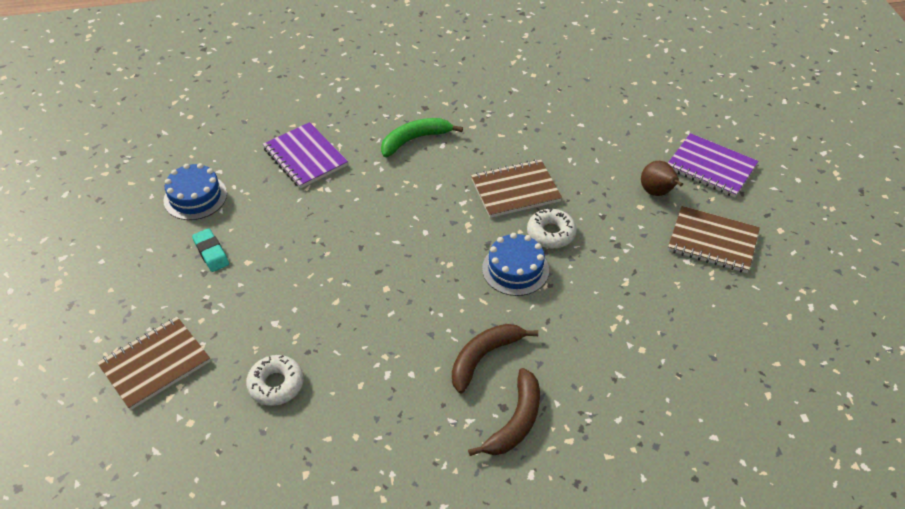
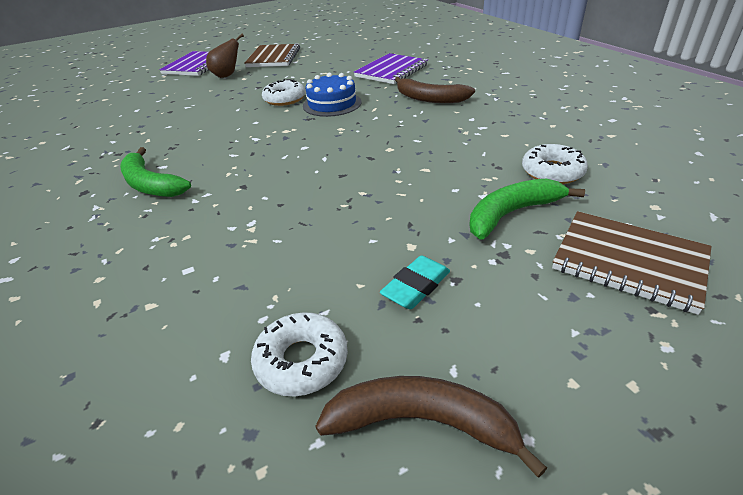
camera: 105 degrees left, 10 degrees down
blue cake [163,163,227,220] -> white donut [251,312,348,397]
purple notebook [263,122,348,188] -> purple notebook moved to [354,53,428,84]
brown banana [468,368,540,456] -> brown banana moved to [315,376,547,478]
brown notebook [471,159,562,218] -> none
none -> green banana [469,178,585,240]

